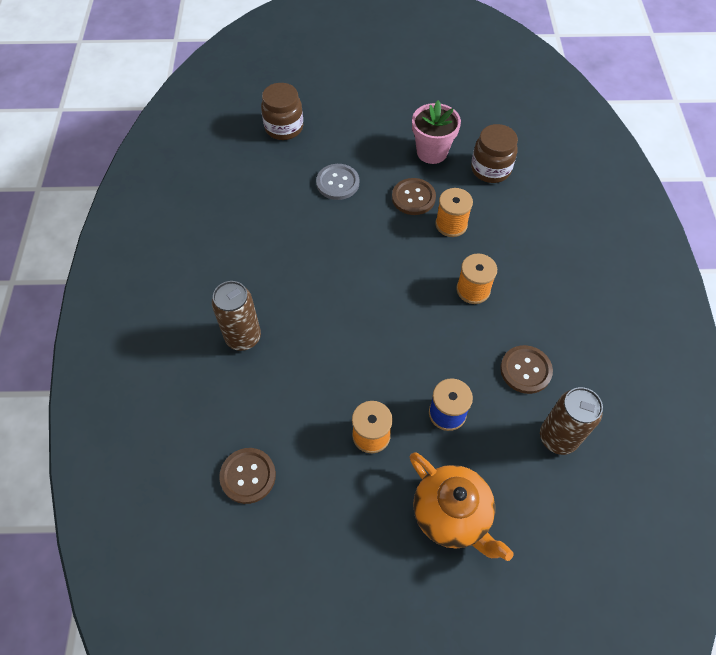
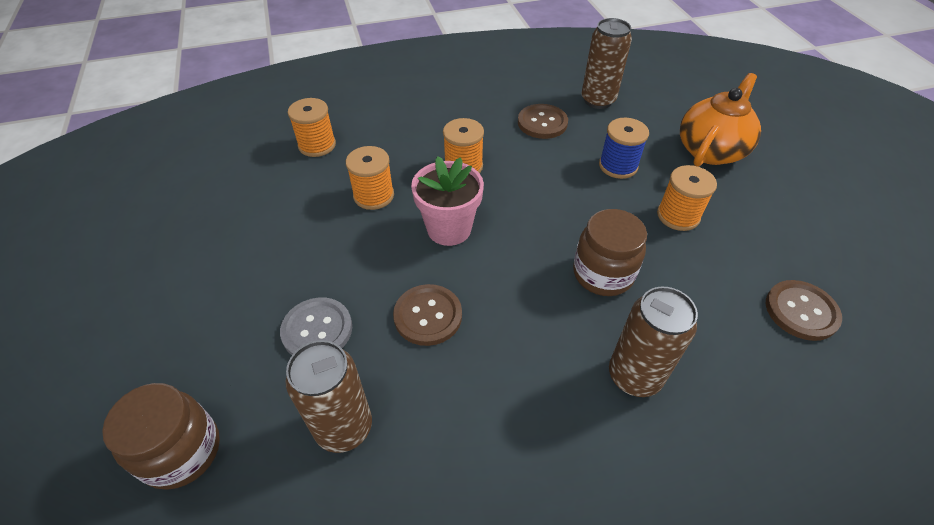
camera: 105 degrees left, 10 degrees down
brown button [392,178,436,215] -> brown button moved to [393,284,462,346]
pink flower pot [412,100,461,164] -> pink flower pot moved to [411,156,484,246]
brown jar [471,124,518,183] -> brown jar moved to [573,209,647,296]
none -> brown can [285,340,372,453]
none -> orange spool [288,98,336,157]

